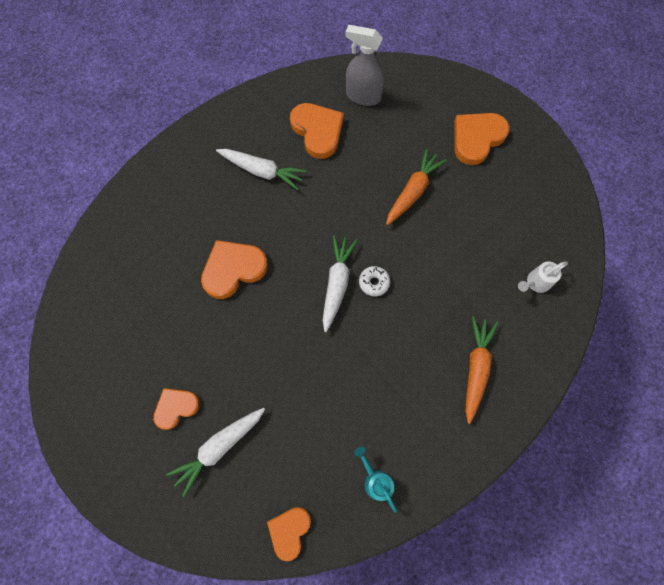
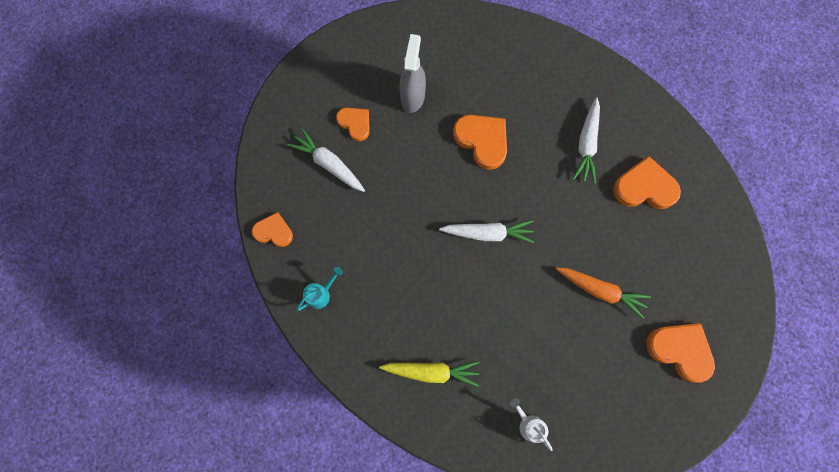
camera: 80 degrees right, 5 degrees up
orange heart [290,103,344,159] -> orange heart turned 135 degrees counterclockwise [613,156,681,209]
grey spray bottle [345,25,385,106] -> grey spray bottle moved to [399,34,426,113]
white donut [359,266,390,296] -> none
orange carrot [465,317,498,424] -> yellow carrot [379,361,480,387]

